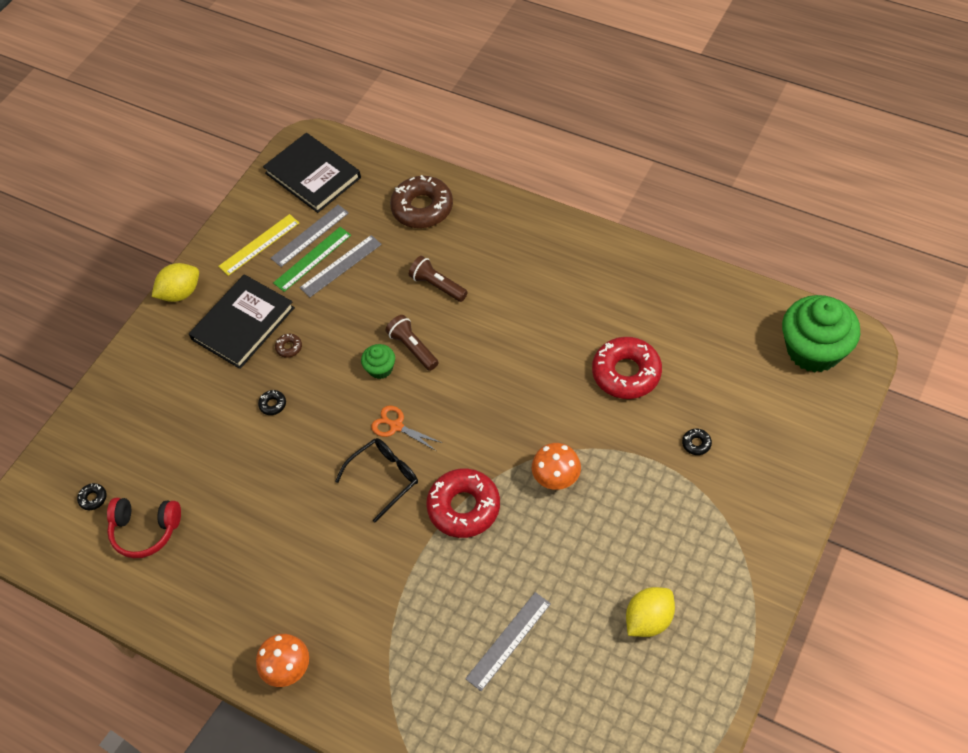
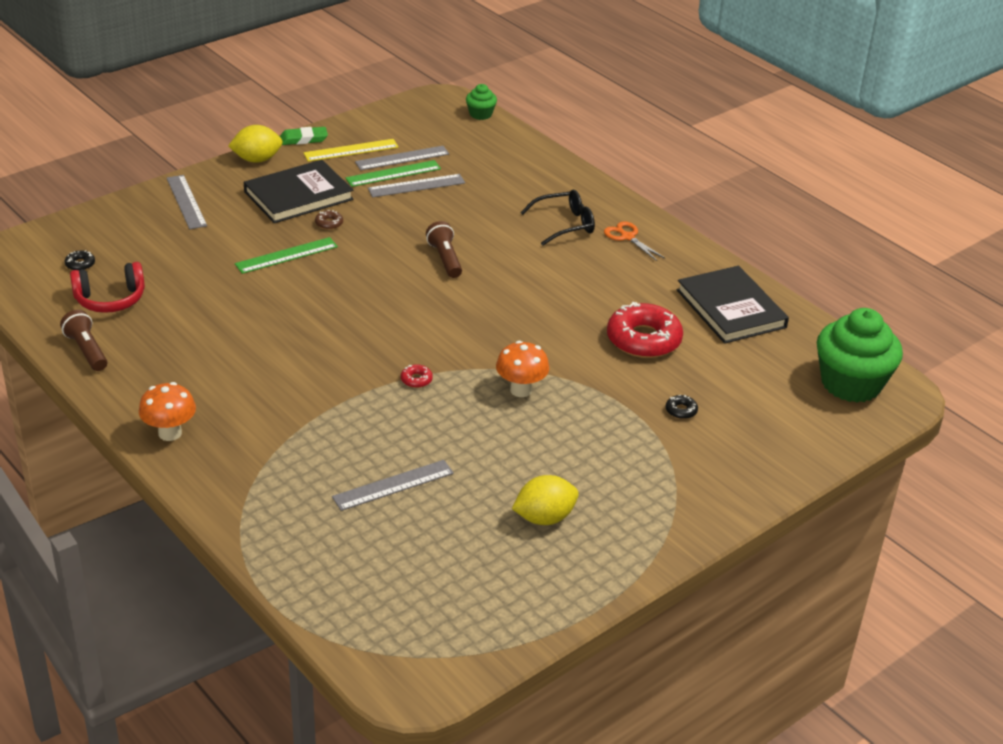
camera: 15 degrees right, 20 degrees down
red headphones [107,498,181,558] -> red headphones turned 45 degrees counterclockwise [70,262,145,313]
black donut [258,390,286,415] -> green ruler [235,237,338,274]
black book [263,133,361,213] -> black book moved to [677,266,789,344]
black glasses [335,438,418,523] -> black glasses moved to [520,190,595,246]
green cupcake [361,344,395,379] -> green cupcake moved to [466,84,497,120]
orange scissors [371,405,442,451] -> orange scissors moved to [604,221,665,261]
brown donut [390,175,453,228] -> none
brown flashlight [409,256,468,302] -> brown flashlight moved to [60,310,107,371]
red donut [426,468,500,538] -> red donut [401,364,433,388], size x0.40
none -> grey ruler [167,175,207,229]
none -> green eraser [280,127,328,145]

